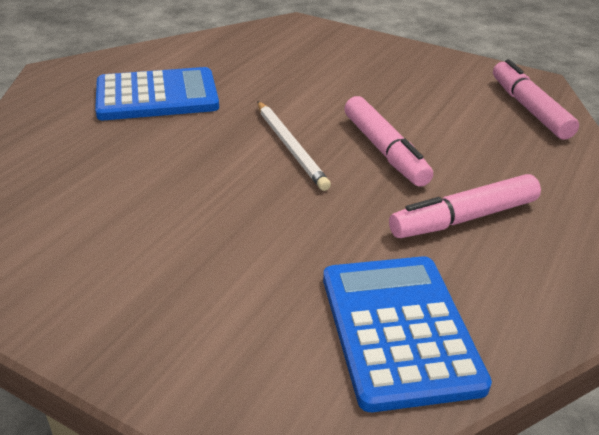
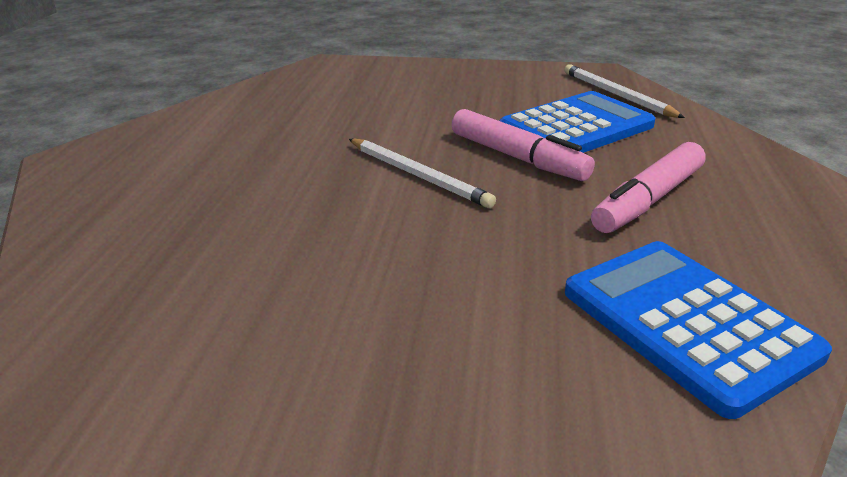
camera: 20 degrees left, 5 degrees down
blue calculator [95,67,219,120] -> blue calculator moved to [500,91,655,153]
pink marker [493,59,579,140] -> white pencil [564,64,685,118]

